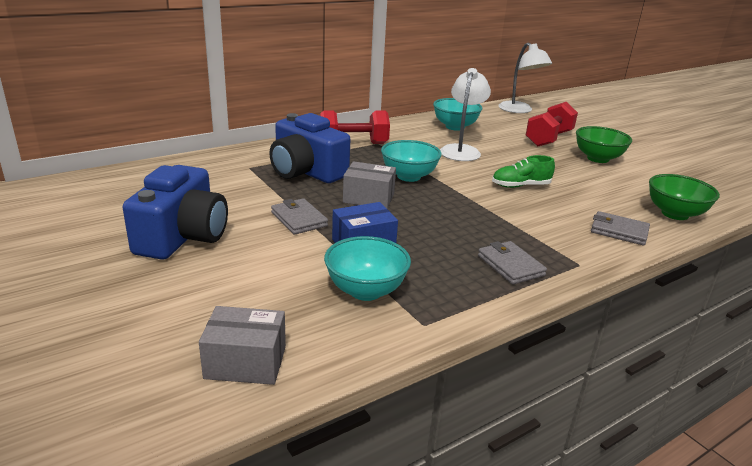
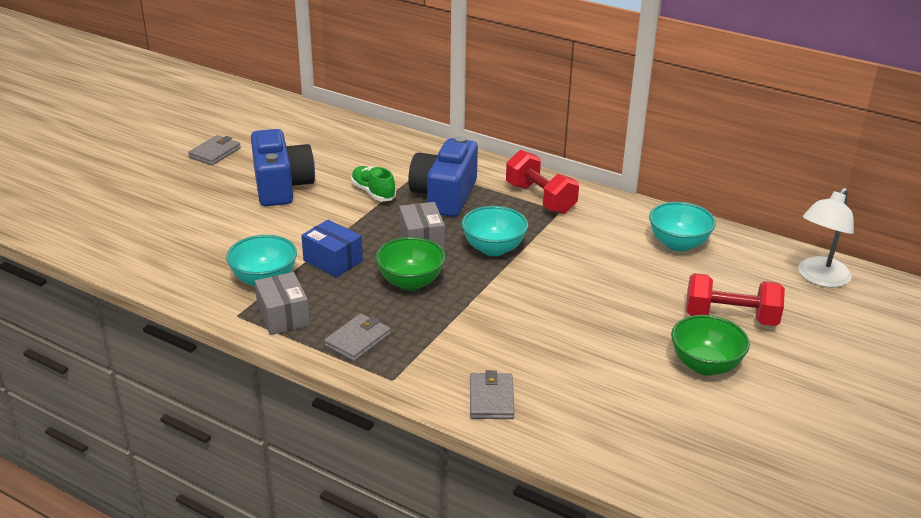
camera: 65 degrees right, 5 degrees up
blue camera [123,165,228,260] -> blue camera turned 90 degrees counterclockwise [251,129,315,206]
grey box [199,306,286,385] -> grey box moved to [255,272,310,335]
grey wallet [271,198,328,235] -> grey wallet moved to [188,135,241,165]
white lamp [440,68,491,161] -> none
green shoe [492,155,555,188] -> green shoe moved to [351,166,396,201]
green bowl [649,174,720,220] -> green bowl moved to [375,237,445,291]

